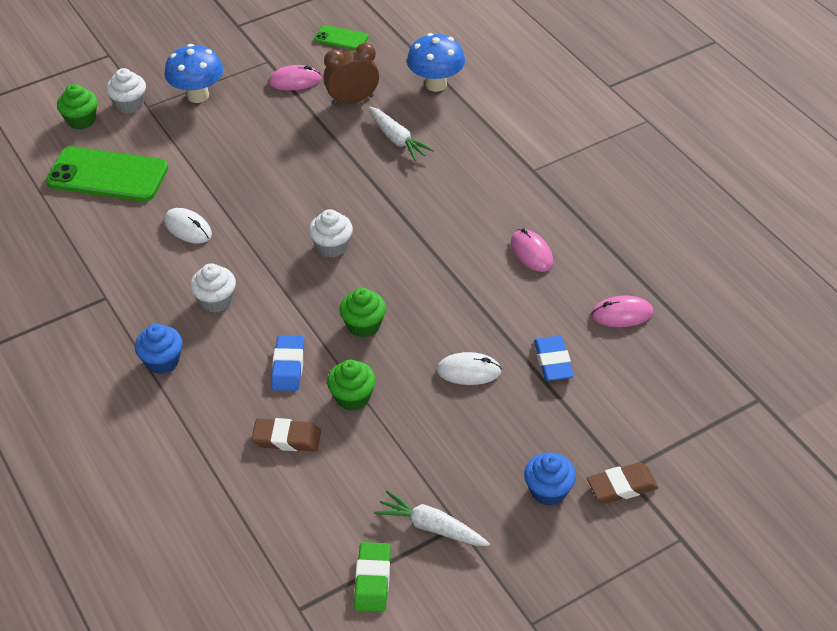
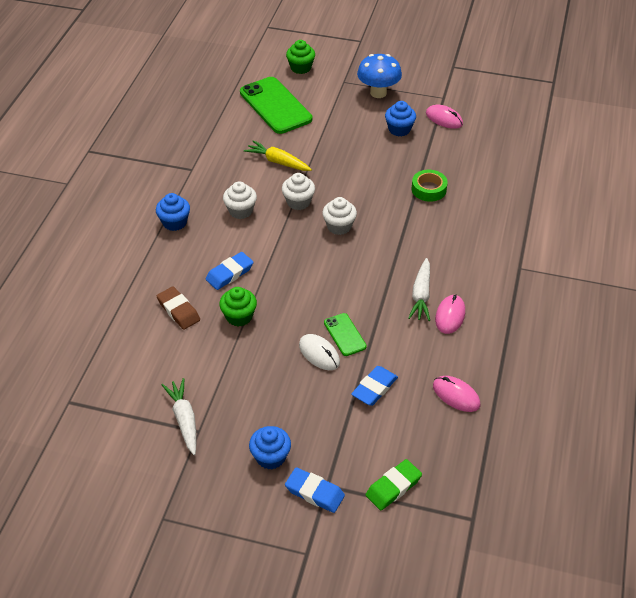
camera: 45 degrees right, 0 degrees up
white cupcake [106,68,146,113] -> white cupcake moved to [282,173,315,210]
white mouse [164,208,212,243] -> yellow carrot [244,140,312,171]
green phone [314,25,369,50] -> green phone moved to [324,313,367,356]
brown clock [323,43,379,106] -> none
green cupcake [340,288,386,338] -> none
green eraser [354,542,391,612] -> green eraser moved to [365,459,422,510]
white carrot [368,106,434,161] -> white carrot moved to [408,258,430,321]
blue mushroom [407,33,465,92] -> none
brown eraser [587,462,658,504] -> blue eraser [285,467,345,513]
none -> blue cupcake [385,101,416,137]
none -> green tape [412,170,448,202]

